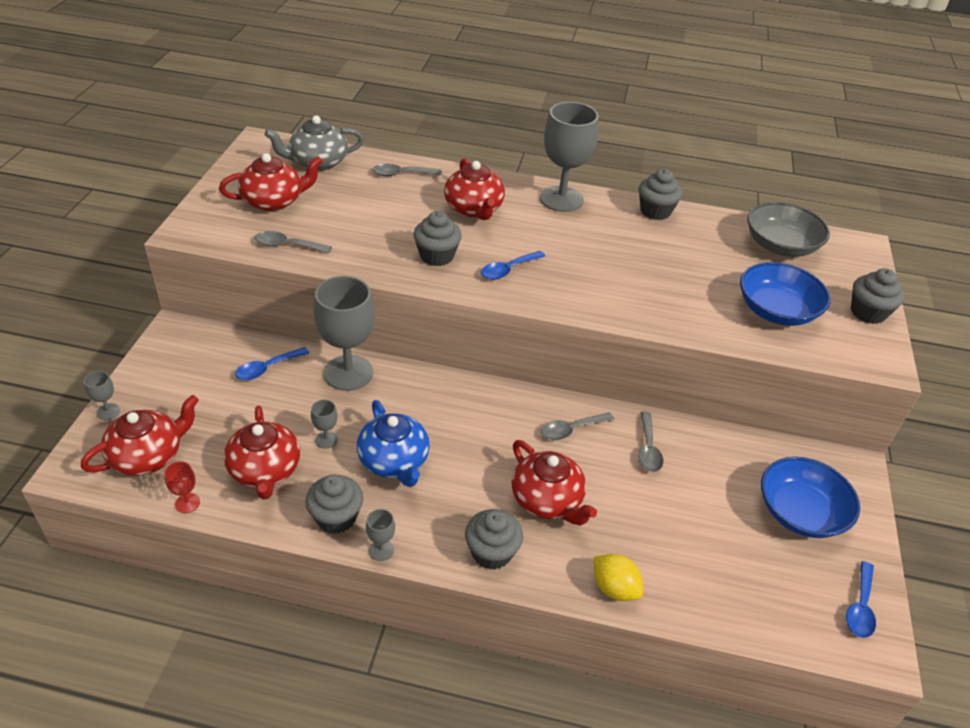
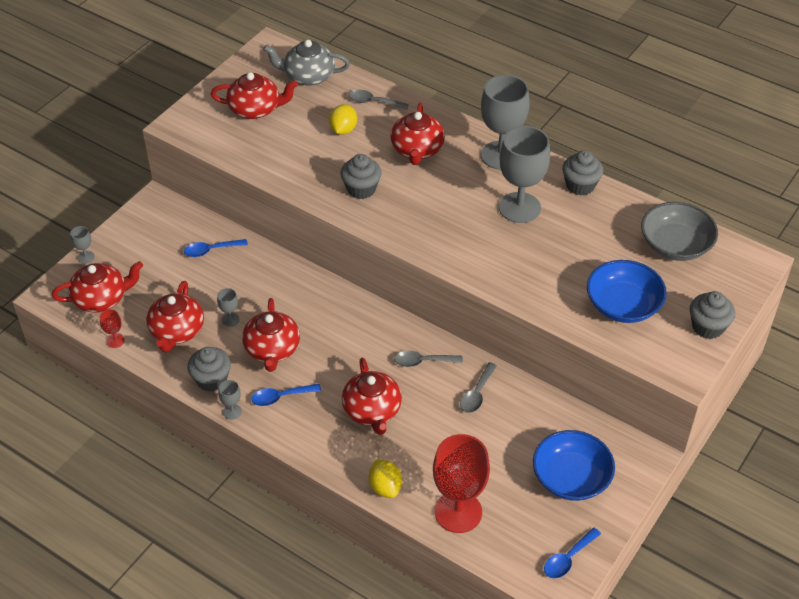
camera: 25 degrees right, 5 degrees up
grey spoon [255,231,332,253] -> none
grey goblet [314,276,375,391] -> grey goblet moved to [499,126,550,223]
blue teapot [357,400,430,487] -> red teapot [242,298,300,372]
grey cupcake [465,509,523,570] -> none
blue spoon [481,251,545,280] -> blue spoon moved to [251,384,321,406]
none -> yellow lemon [329,104,357,135]
none -> red goblet [433,434,490,533]

